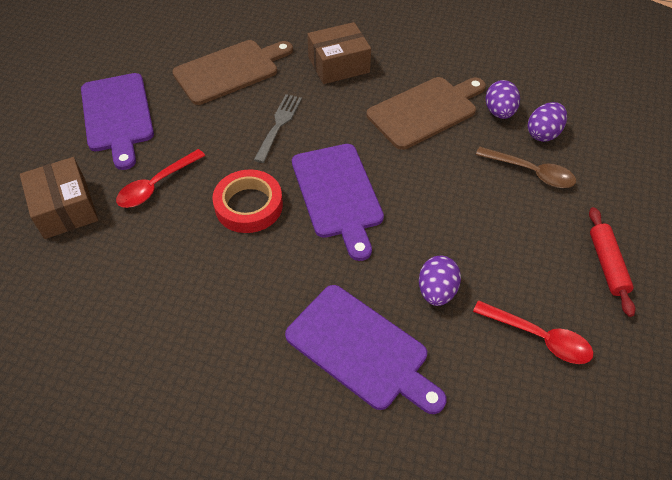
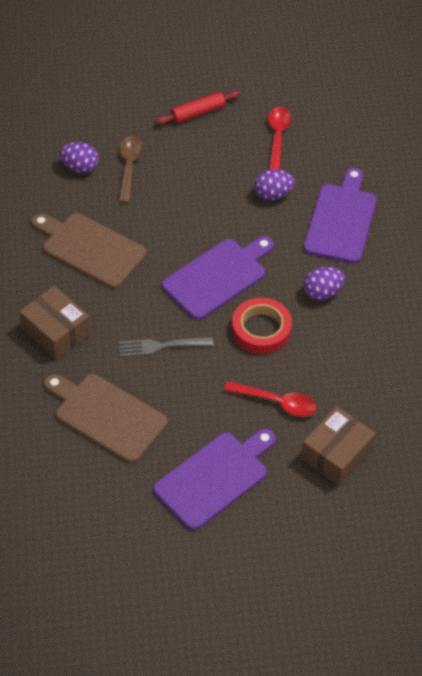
camera: 115 degrees left, 0 degrees up
purple egg [485,80,520,119] -> purple egg moved to [304,267,345,300]

